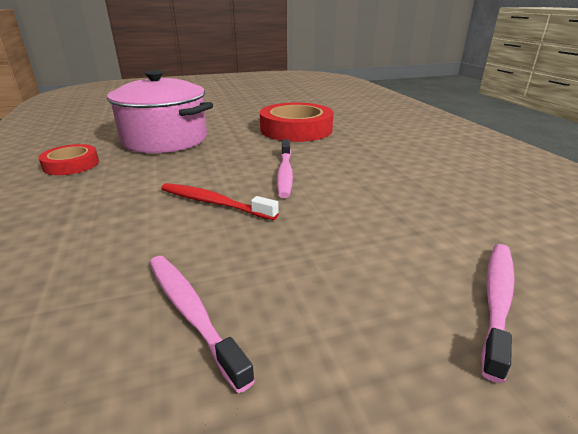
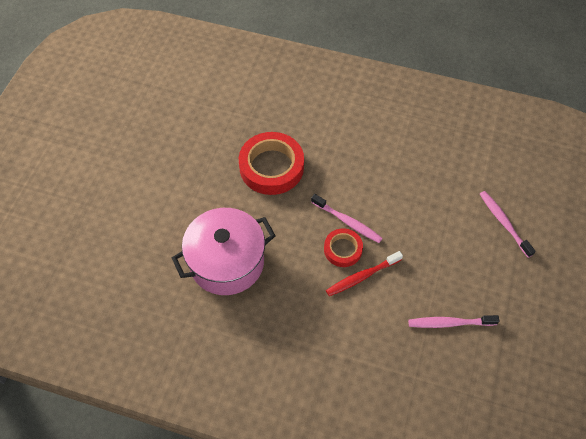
camera: 55 degrees left, 30 degrees up
red tape [38,144,99,175] -> red tape moved to [324,228,363,267]

